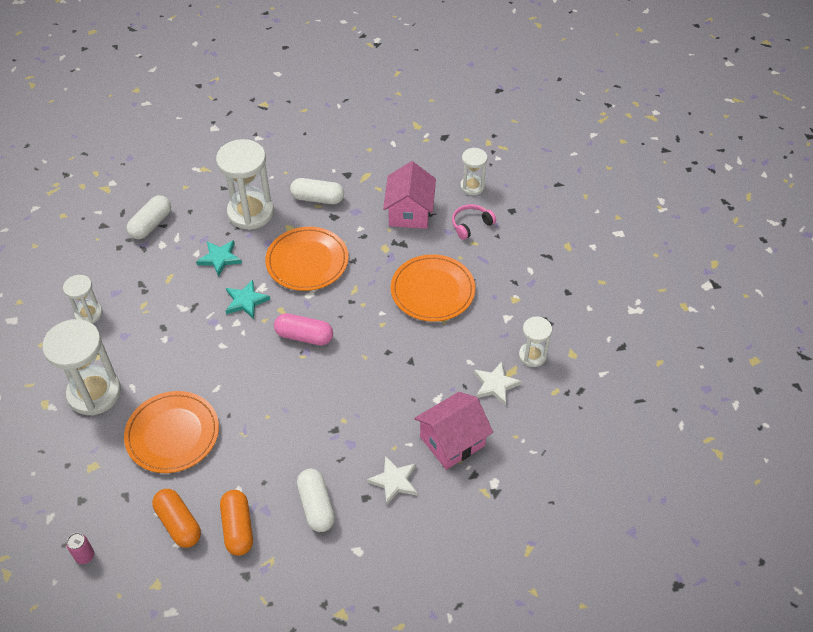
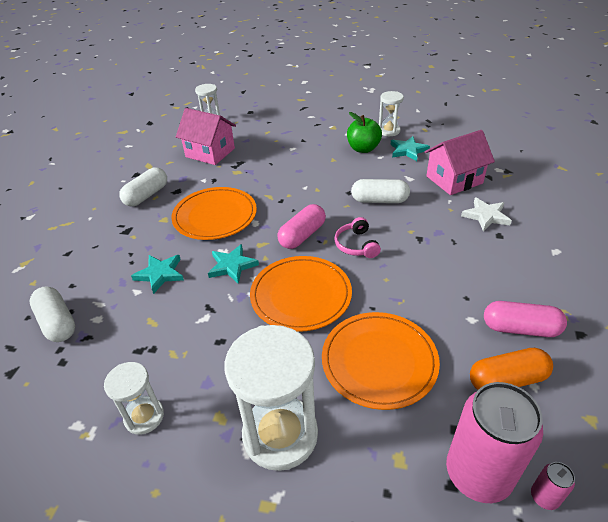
camera: 65 degrees left, 10 degrees down
white hourglass [216,139,274,230] -> none
orange capsule [220,490,253,556] -> pink capsule [484,301,567,337]
white capsule [297,469,335,532] -> white capsule moved to [351,179,410,203]
orange plate [391,254,475,322] -> orange plate moved to [250,256,352,332]
pink house [414,392,493,470] -> pink house turned 75 degrees clockwise [425,130,495,195]
pink headphones [452,204,496,240] -> pink headphones moved to [334,217,381,258]
white star [474,362,522,406] -> turquoise star [390,136,430,161]
none -> green apple [347,112,382,153]
none -> pink can [446,382,543,503]

